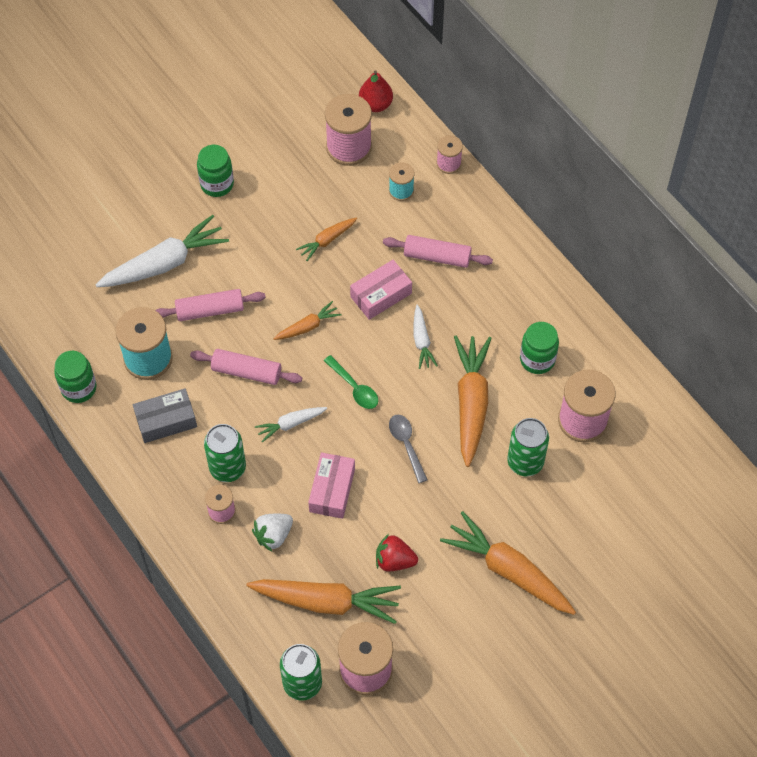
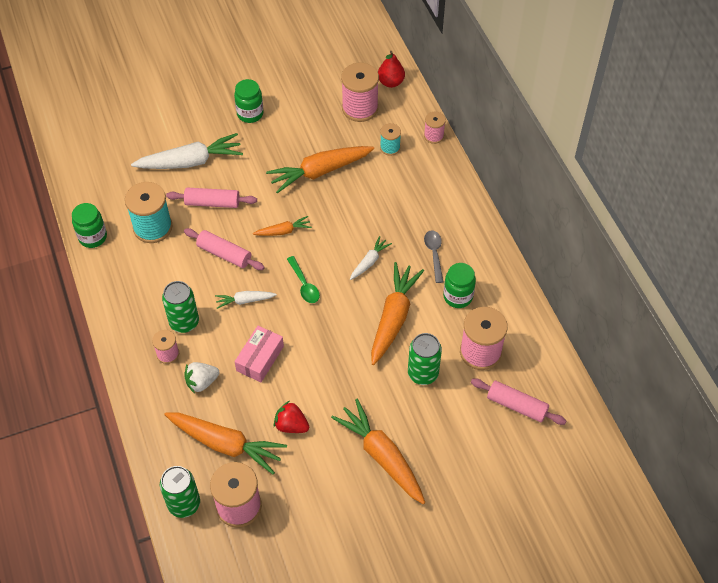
camera: 15 degrees right, 5 degrees down
grey box [133,388,197,443] -> none
orange carrot [296,218,357,261] -> orange carrot [266,146,374,193], size x1.96
pink box [350,260,412,320] -> none
pink rolling pin [383,235,493,268] -> pink rolling pin moved to [471,378,566,425]
grey spoon [389,415,427,483] -> grey spoon moved to [424,230,443,283]
white carrot [414,305,438,369] -> white carrot turned 150 degrees counterclockwise [350,236,392,280]

